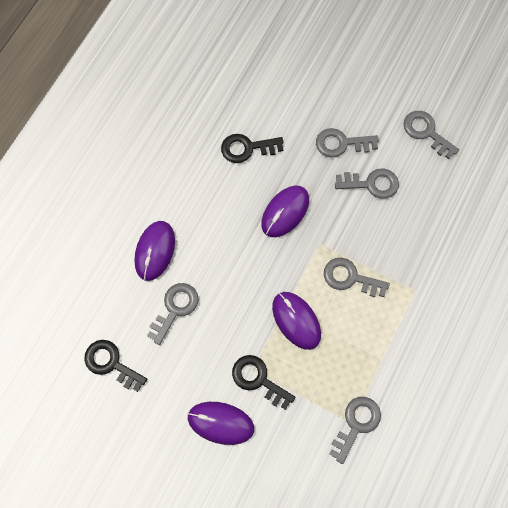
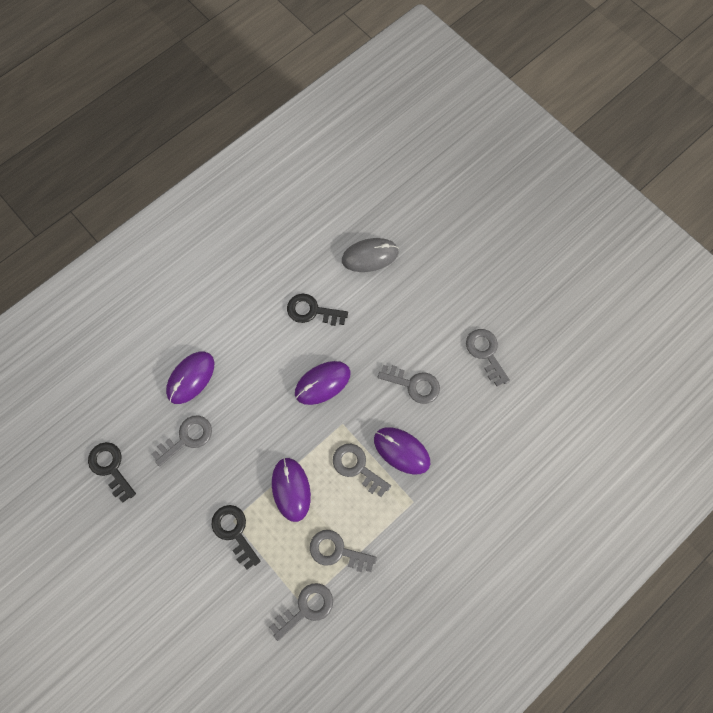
camera: 20 degrees right, 0 degrees up
purple mouse [187,402,254,445] -> purple mouse moved to [374,427,430,475]
grey key [316,128,379,158] -> grey key moved to [310,530,377,572]
none -> grey mouse [342,238,399,272]

